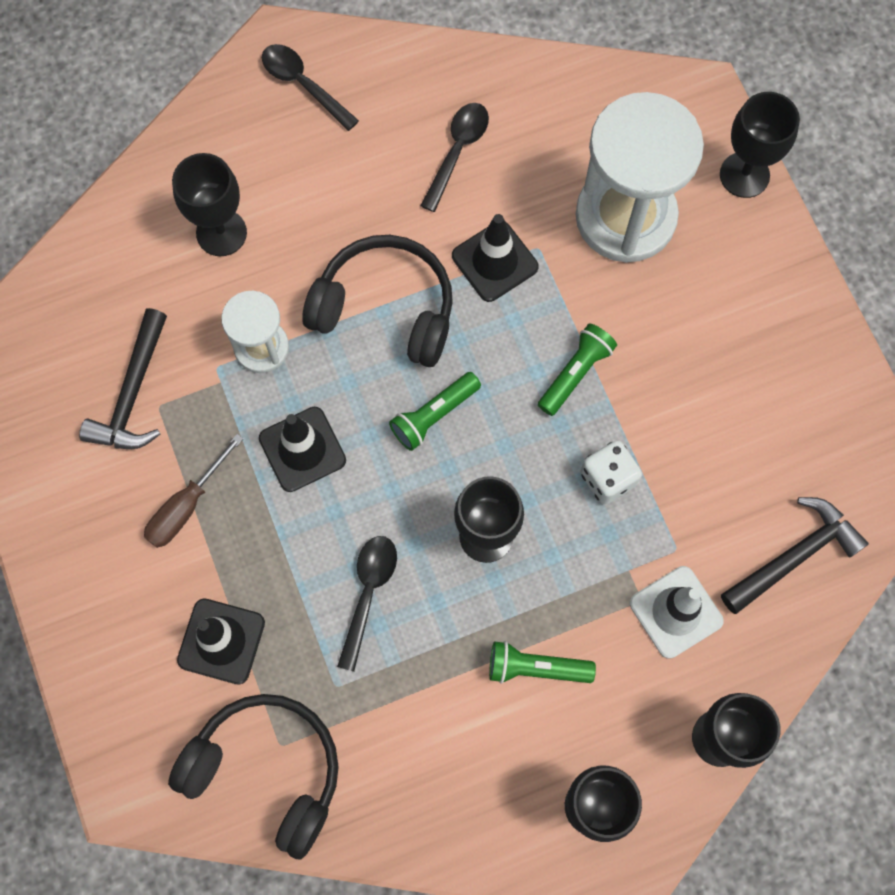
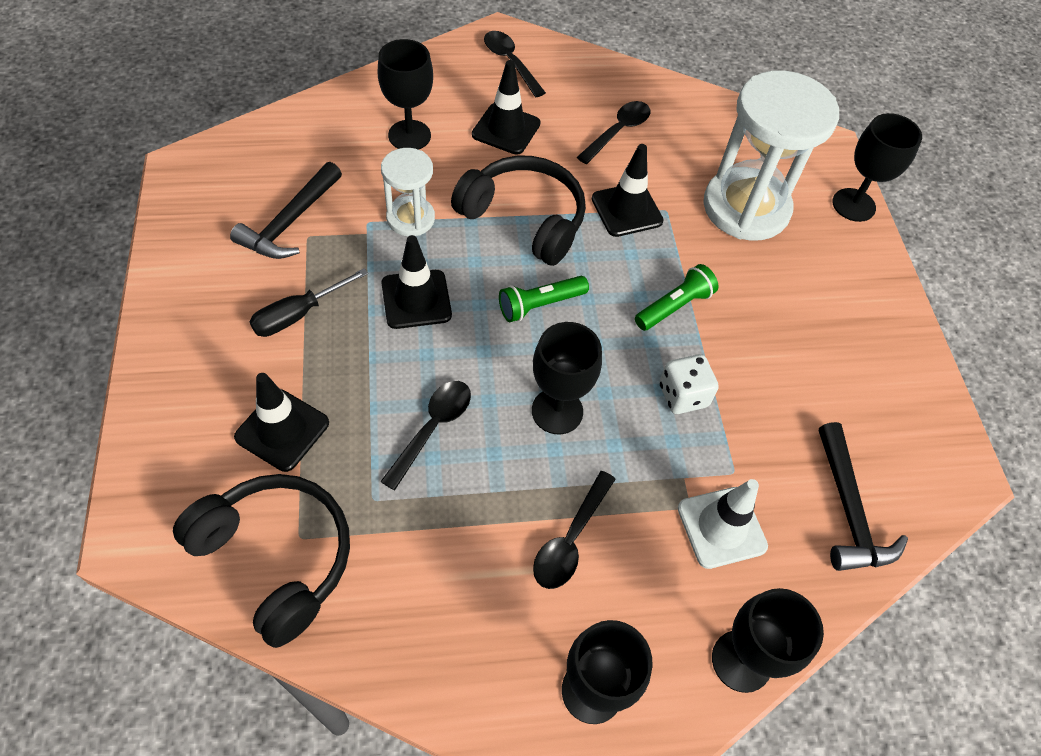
camera: 10 degrees right, 15 degrees down
brown screwdriver [144,434,243,548] -> black screwdriver [250,268,368,337]
green flashlight [489,641,596,683] -> black spoon [533,471,616,589]
black hammer [721,497,869,614] -> black hammer turned 105 degrees clockwise [819,422,908,571]
none -> black traffic cone [472,60,541,155]

